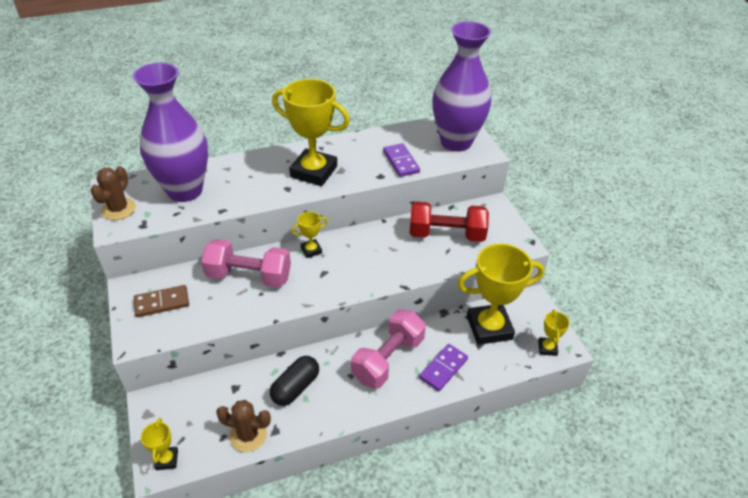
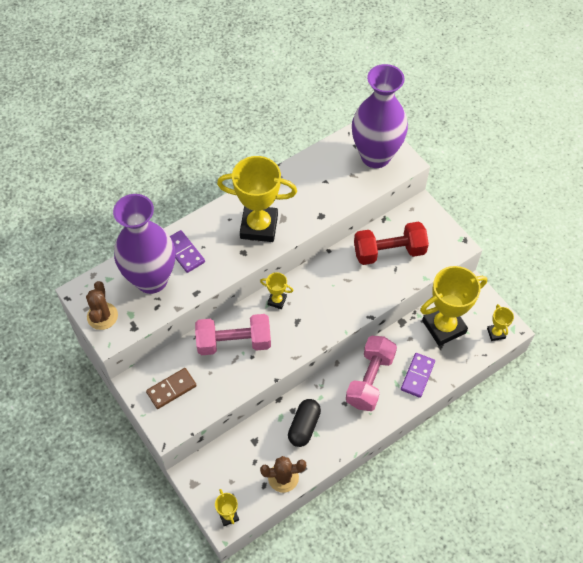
camera: 15 degrees left, 15 degrees up
yellow trophy [291,212,328,258] -> yellow trophy turned 60 degrees clockwise [260,272,293,309]
purple domino [383,143,420,177] -> purple domino moved to [170,230,205,273]

